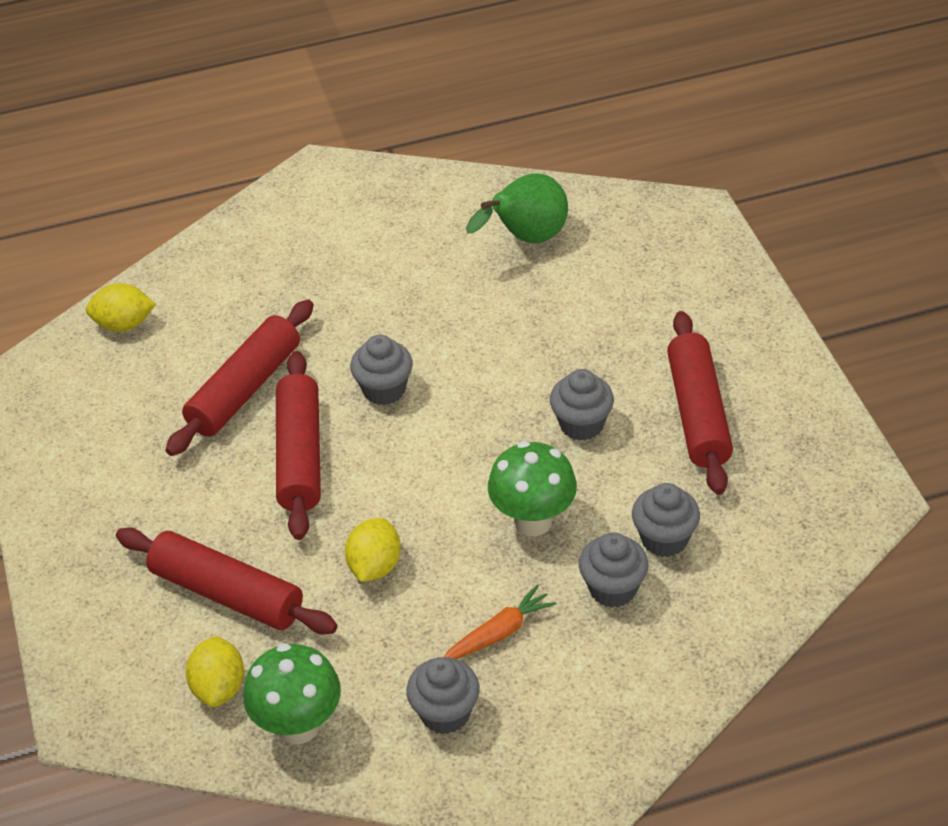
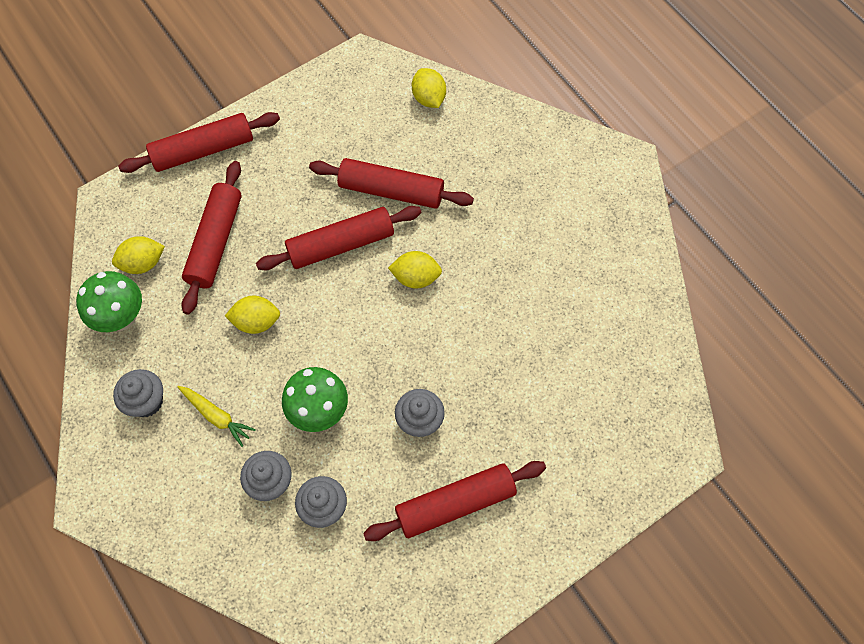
camera: 70 degrees right, 20 degrees up
grey cupcake [350,335,413,405] -> yellow lemon [388,251,442,289]
orange carrot [444,584,556,659] -> yellow carrot [177,386,256,447]
green pear [466,173,568,243] -> none
none -> red rolling pin [118,112,280,173]

